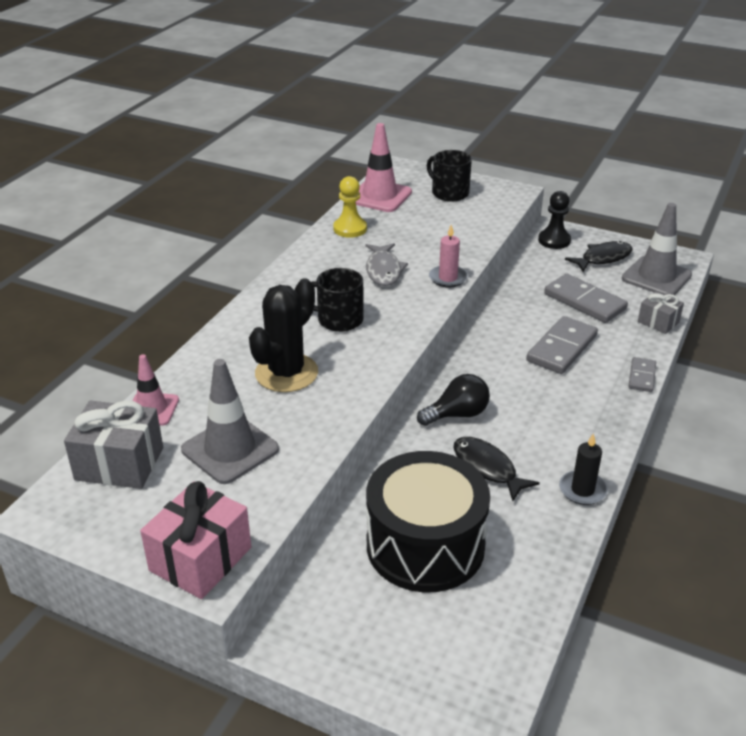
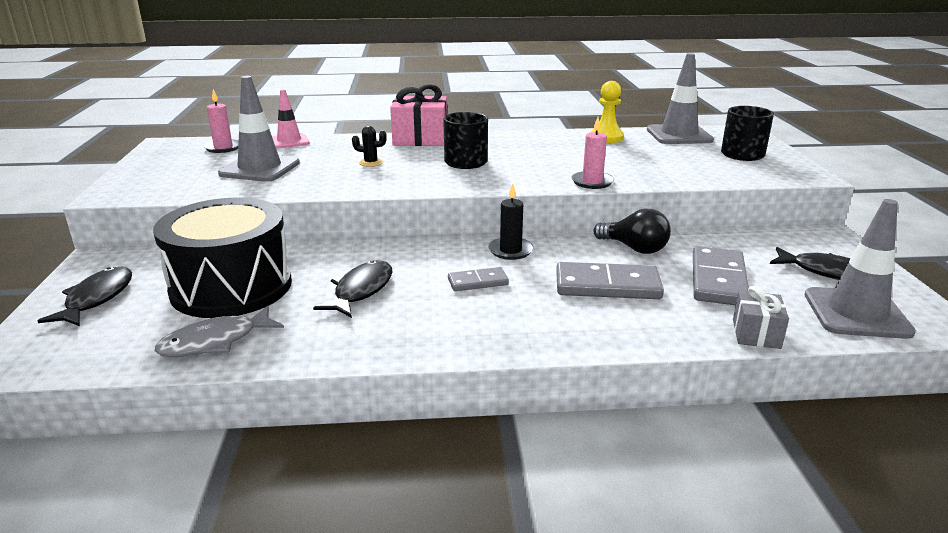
camera: 60 degrees right, 10 degrees down
grey gift [64,400,163,489] -> pink candle [203,89,239,153]
pink gift [140,481,251,599] -> pink gift moved to [390,84,447,146]
black cactus [249,278,318,392] -> black cactus [352,126,387,167], size x0.42
pink traffic cone [356,123,412,212] -> grey traffic cone [647,53,714,144]
grey fish [365,243,408,286] -> grey fish moved to [155,306,284,357]
black light bulb [417,374,490,426] -> black light bulb moved to [593,209,671,254]
black pawn [538,191,571,249] -> none
black candle [559,433,608,505] -> black candle moved to [488,183,534,260]
grey domino [628,357,656,392] -> grey domino moved to [448,267,509,291]
none -> black fish [38,267,132,326]

